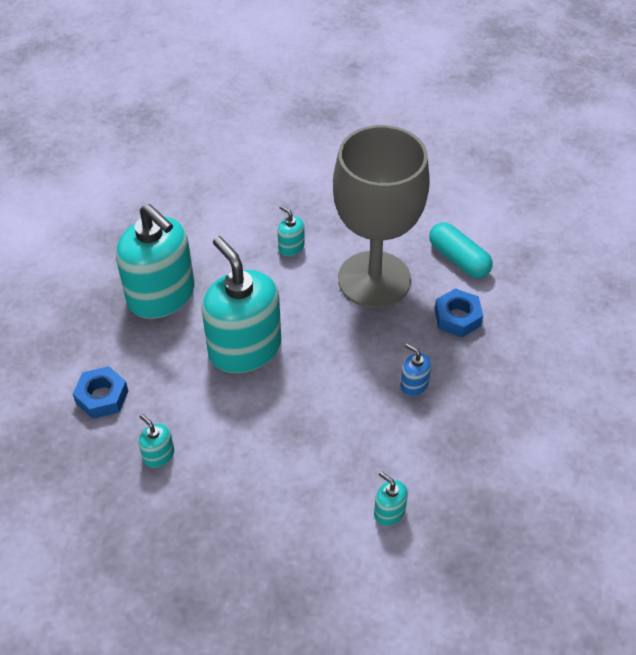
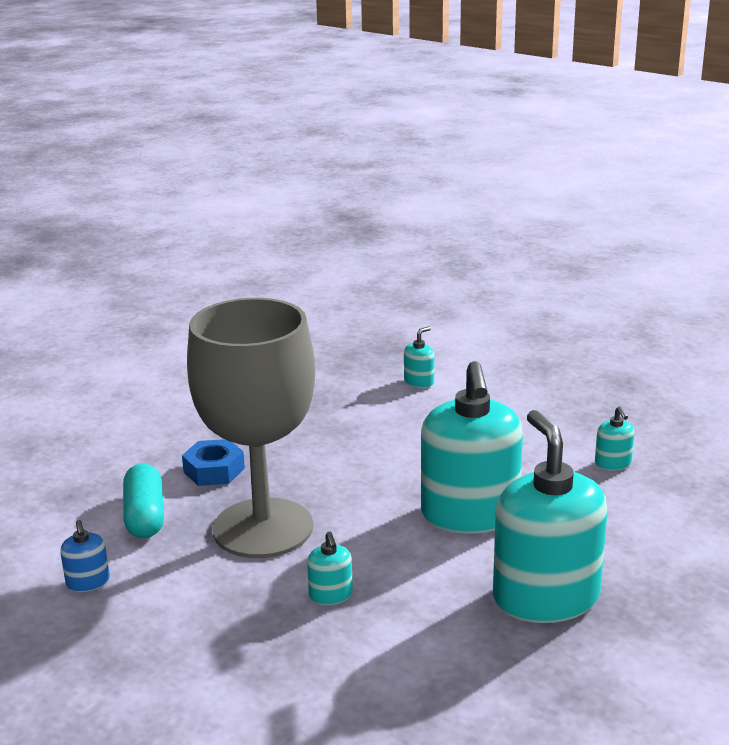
camera: 150 degrees left, 25 degrees down
blue nut [73,366,128,419] -> none
turquoise soap dispenser [374,472,408,526] -> turquoise soap dispenser turned 120 degrees counterclockwise [404,326,434,388]
blue soap dispenser [401,344,431,396] -> blue soap dispenser moved to [60,520,110,592]

